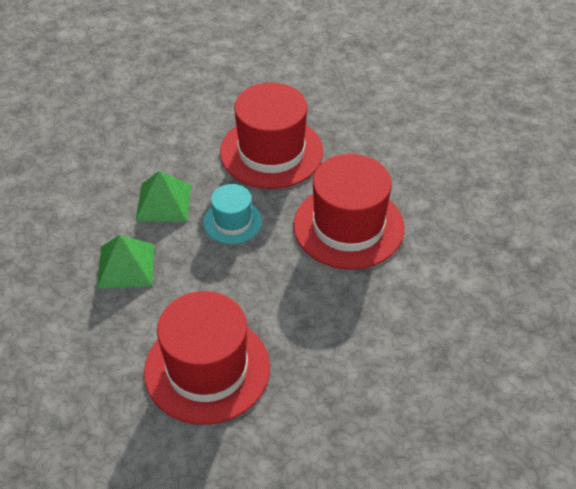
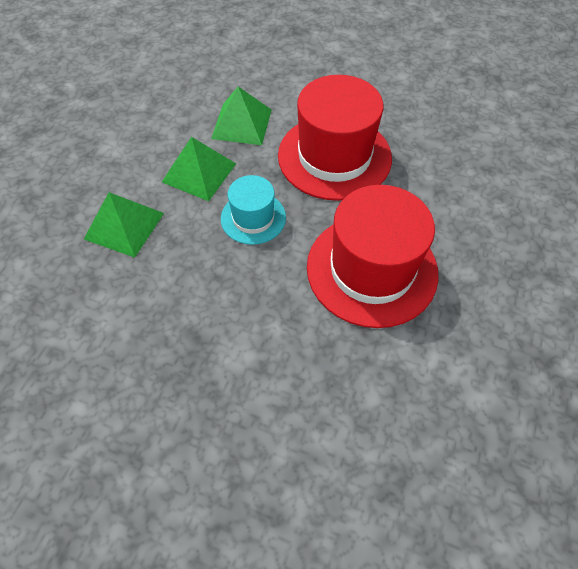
camera: 25 degrees right, 10 degrees up
red hat [144,291,270,425] -> none
none -> green pyramid [211,87,271,145]

